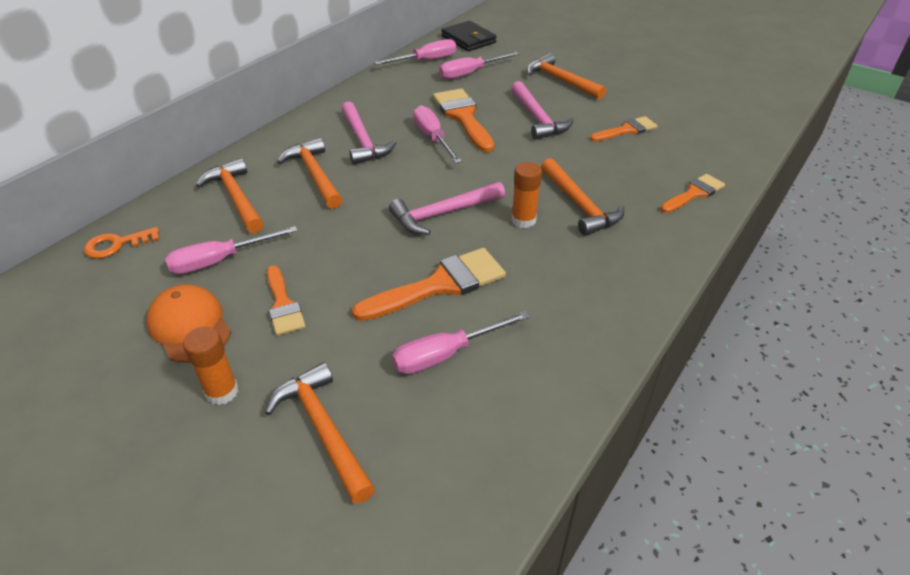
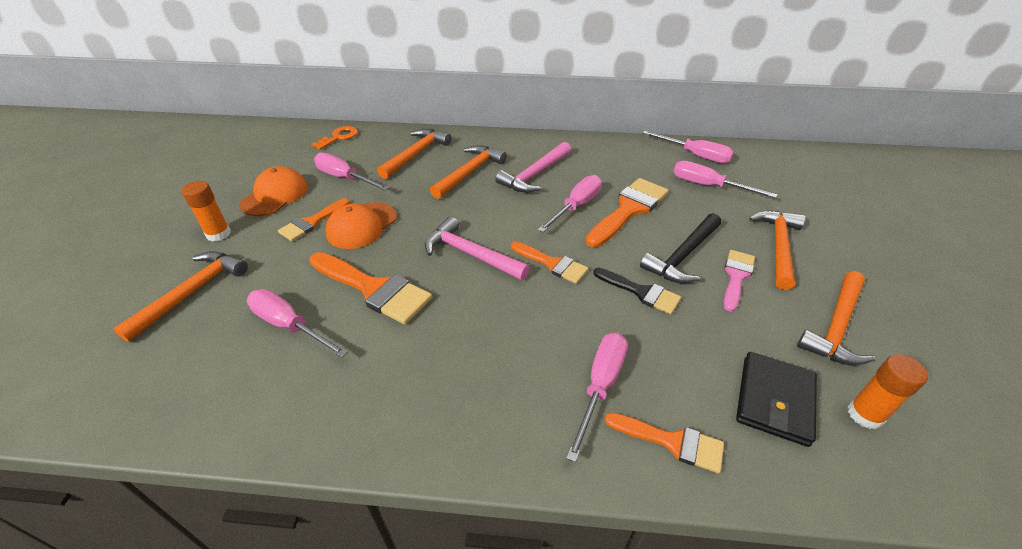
camera: 60 degrees right, 0 degrees up
orange key [84,227,160,259] -> orange key turned 90 degrees clockwise [311,126,358,150]
black wallet [442,21,497,51] -> black wallet moved to [736,352,817,447]
pink hammer [511,81,573,140] -> black hammer [640,213,721,283]
orange glue stick [511,162,542,228] -> orange glue stick moved to [848,354,928,429]
orange hammer [541,158,624,236] -> orange hammer moved to [797,271,875,366]
orange brush [590,116,658,142] -> orange brush moved to [511,242,589,284]
none -> orange cap [325,202,397,249]
none -> pink screwdriver [566,333,628,462]
none -> black brush [593,268,681,315]
none -> pink brush [723,250,755,312]

